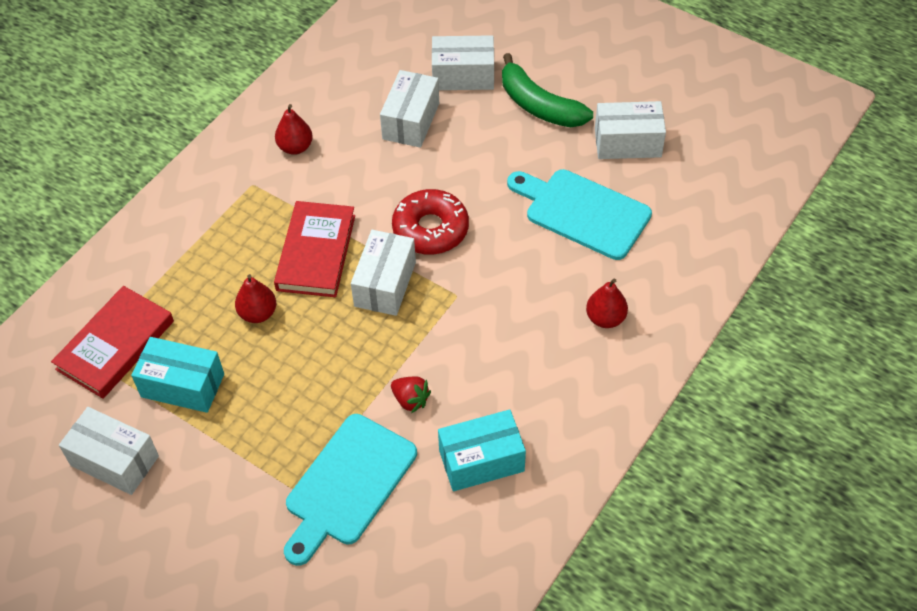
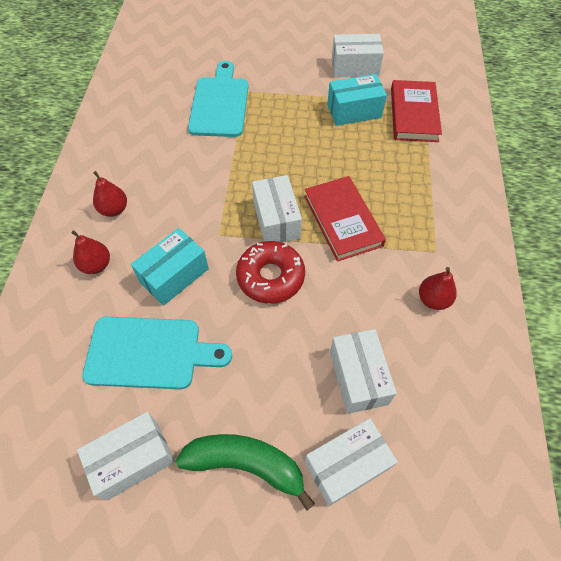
camera: 150 degrees right, 5 degrees up
red pear [235,274,276,323] -> red pear moved to [93,171,127,217]
red strawberry [391,376,431,413] -> none
turquoise box [438,409,526,491] -> turquoise box moved to [131,228,209,306]

